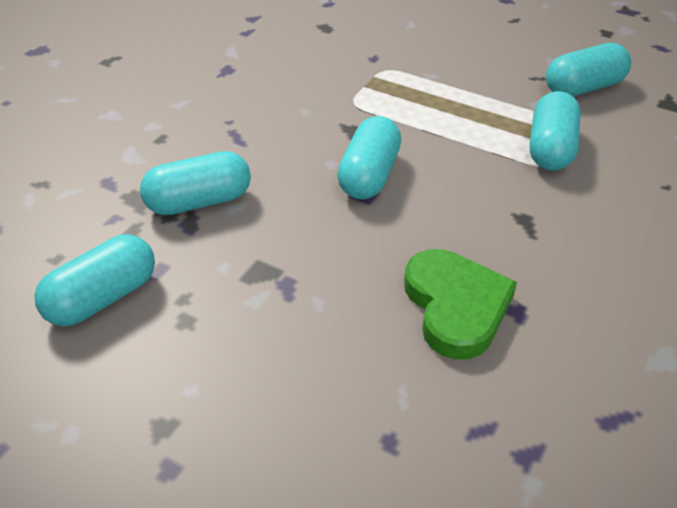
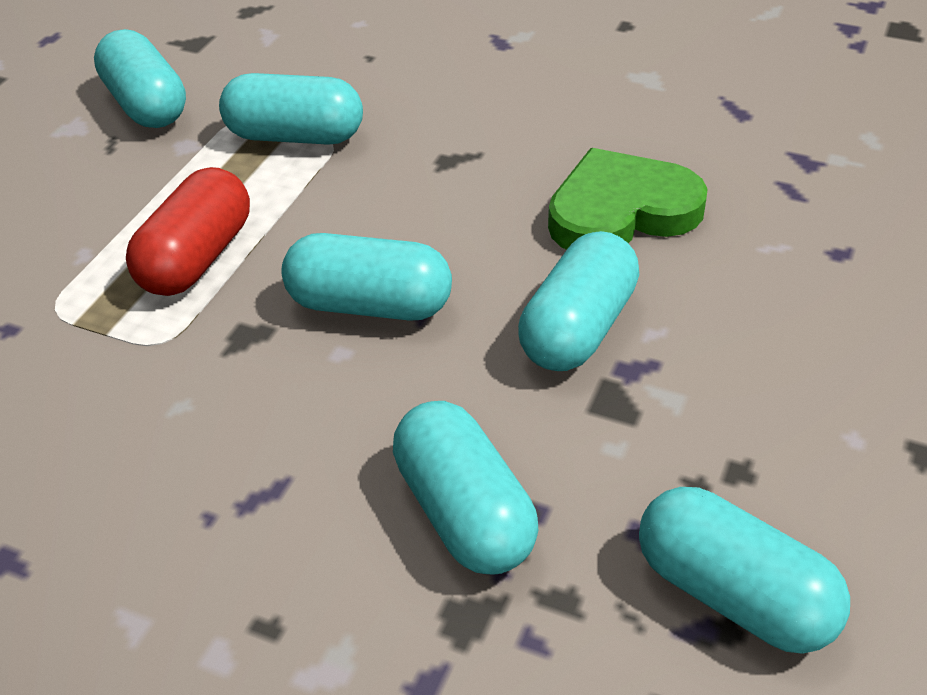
camera: 95 degrees left, 0 degrees up
none -> red capsule [126,167,250,296]
none -> turquoise capsule [518,231,639,371]

